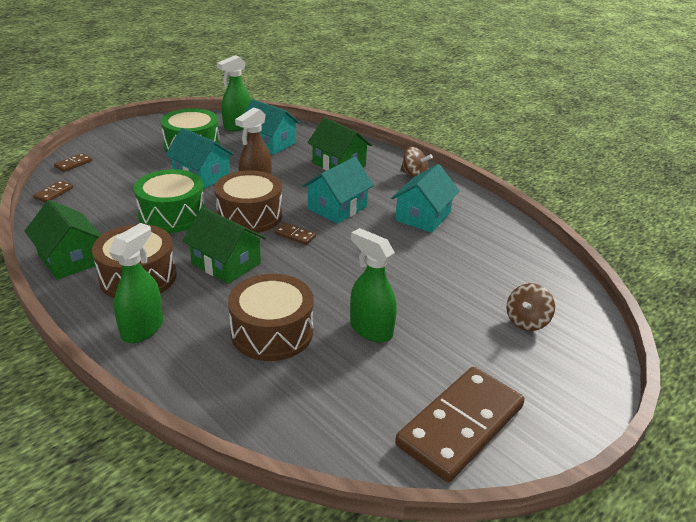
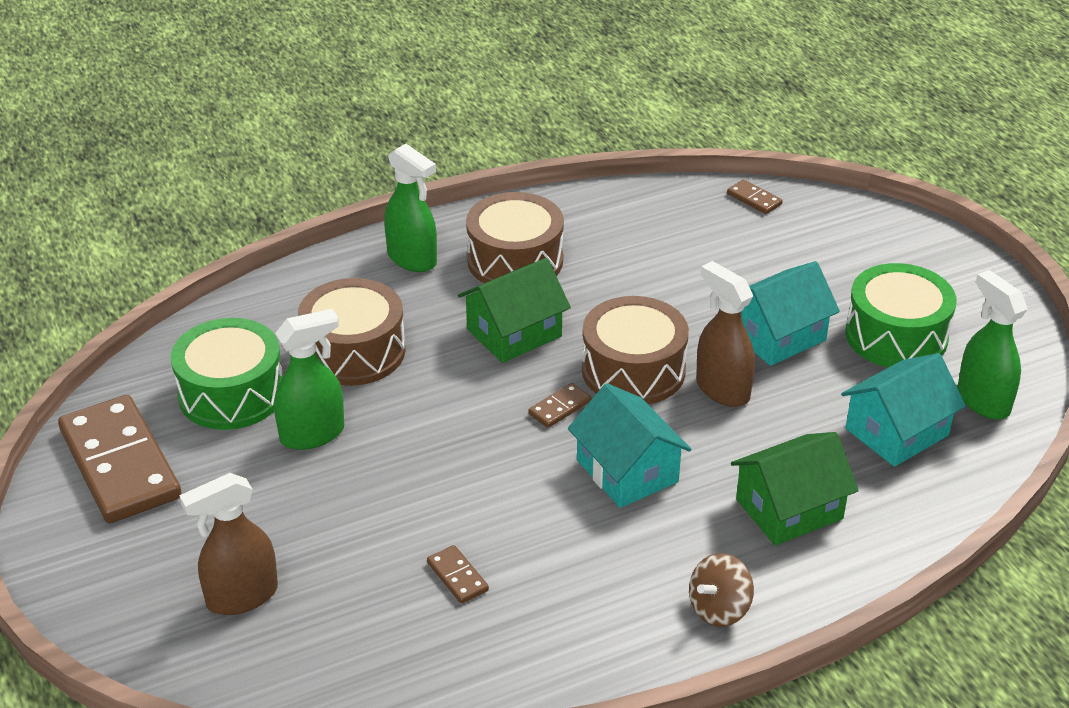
camera: 110 degrees right, 5 degrees up
green house [25,200,101,280] -> none
brown domino [54,153,92,172] -> brown domino moved to [427,545,489,604]
green drum [134,169,205,233] -> green drum moved to [171,318,283,430]
turquoise house [391,164,459,233] -> none
brown spinning top [507,283,555,331] -> brown spray bottle [179,473,278,615]

